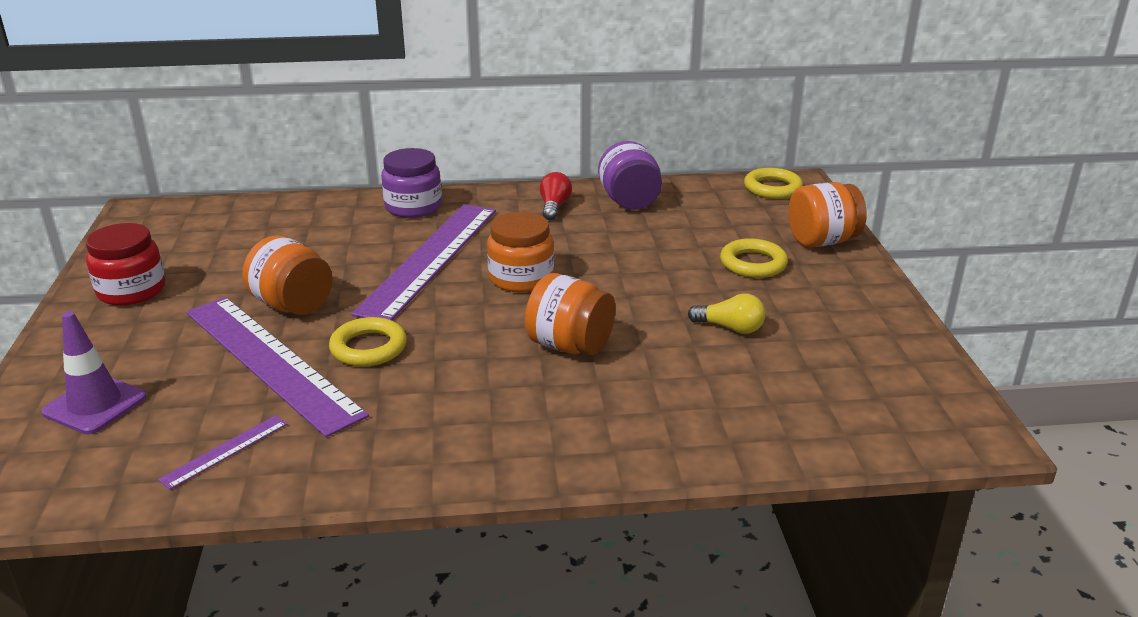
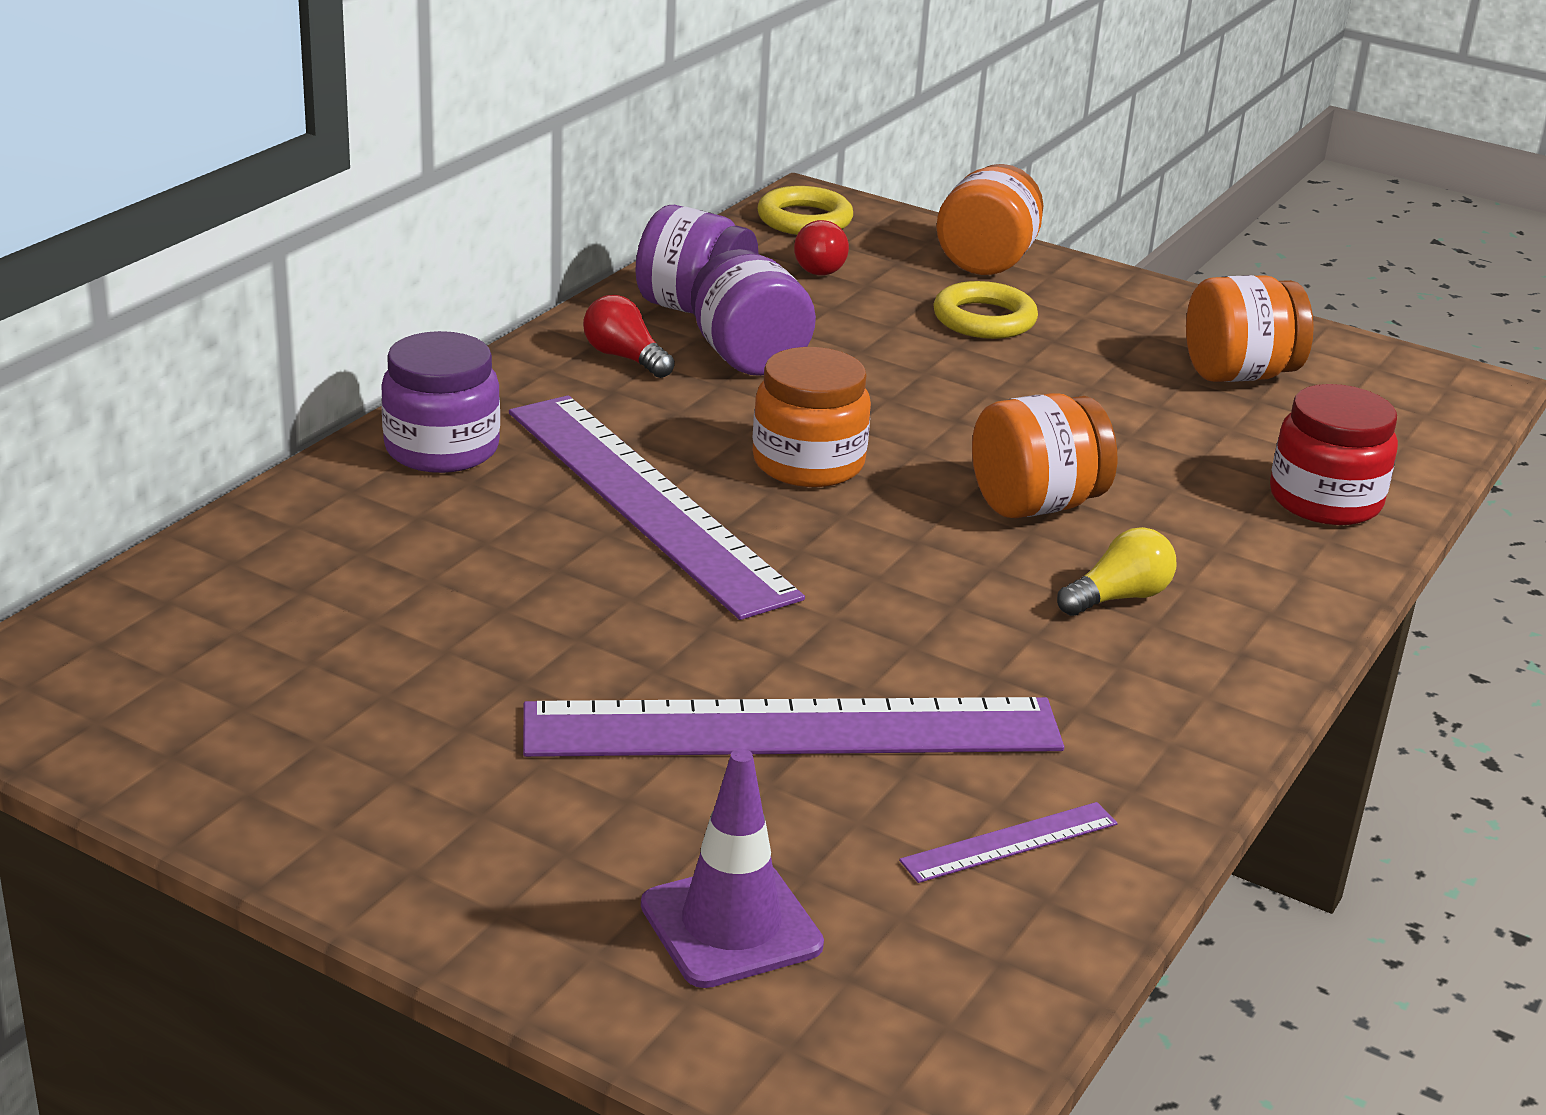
camera: 55 degrees left, 0 degrees up
red jar [86,223,165,306] -> red jar moved to [1270,384,1398,525]
purple ruler [158,415,287,490] -> purple ruler turned 75 degrees clockwise [899,802,1118,883]
orange jar [242,235,333,315] -> orange jar moved to [1186,275,1314,382]
yellow ring [329,317,407,367] -> none
yellow light bulb [688,293,765,334] -> yellow light bulb moved to [1057,527,1176,616]
none -> purple jar [691,249,816,376]
none -> red light bulb [794,220,849,276]

